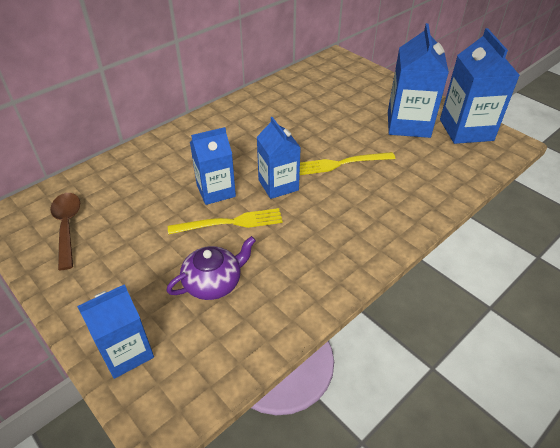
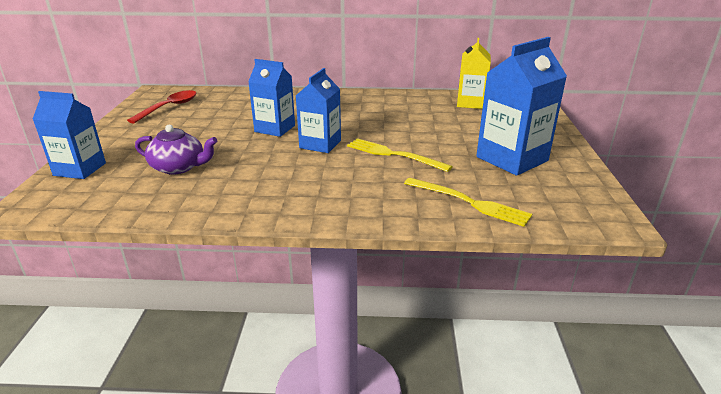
camera: 45 degrees right, 15 degrees down
brown spoon [50,193,80,270] -> red spoon [127,90,196,124]
yellow fork [168,208,283,234] -> yellow fork moved to [404,178,532,227]
blue carton [440,28,520,144] -> none
none -> yellow carton [457,38,491,109]

